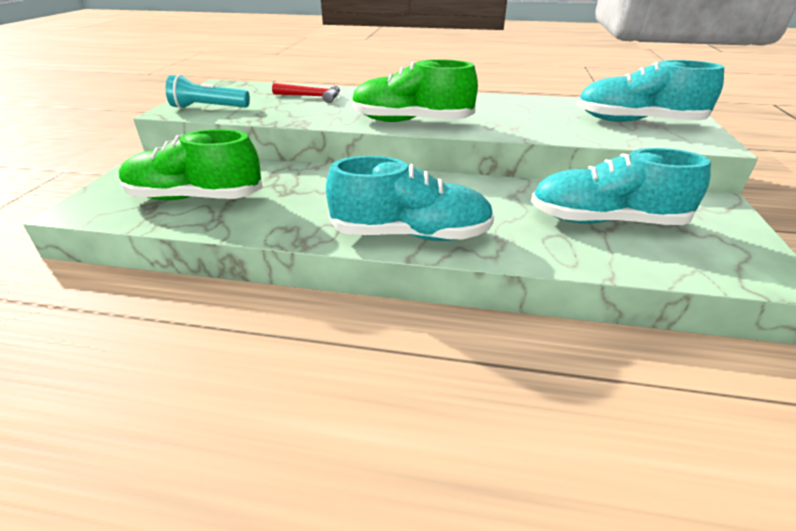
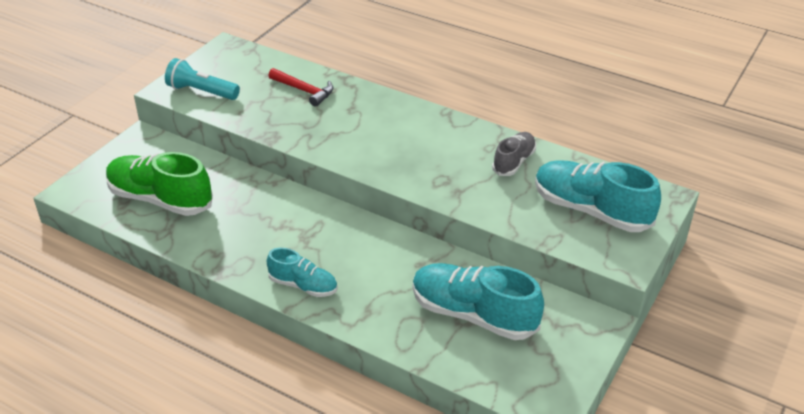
camera: 20 degrees right, 5 degrees up
turquoise shoe [326,156,494,241] -> turquoise shoe [267,248,338,297], size x0.57
green shoe [352,59,478,122] -> none
none -> grey shoe [492,132,536,176]

